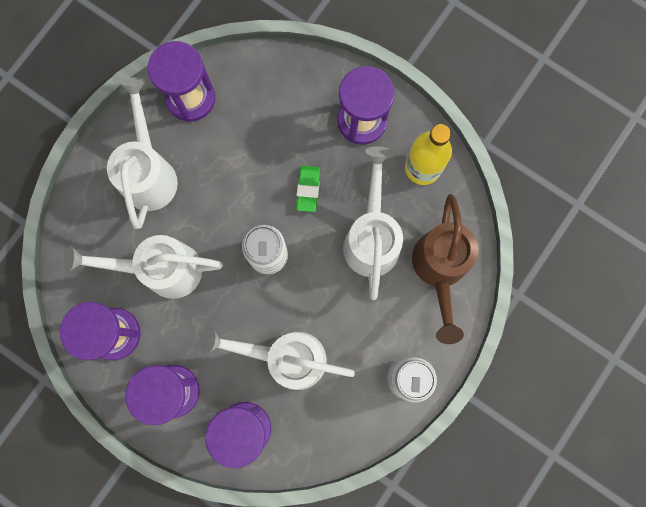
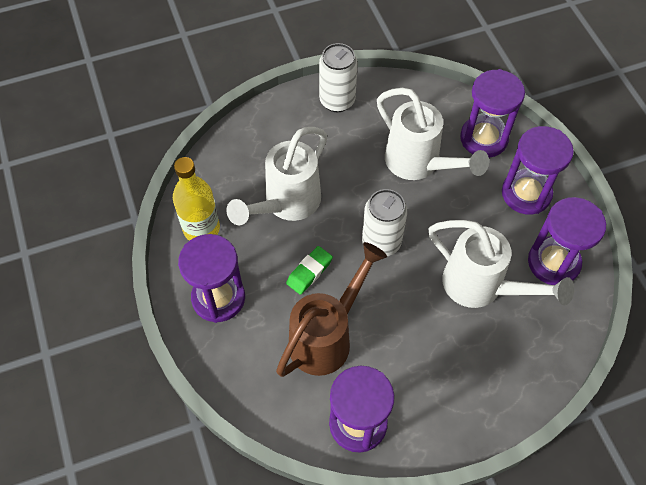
camera: 145 degrees left, 20 degrees down
white watering can [107,77,178,229] -> none
brown watering can [412,194,479,344] -> brown watering can moved to [276,242,387,377]

